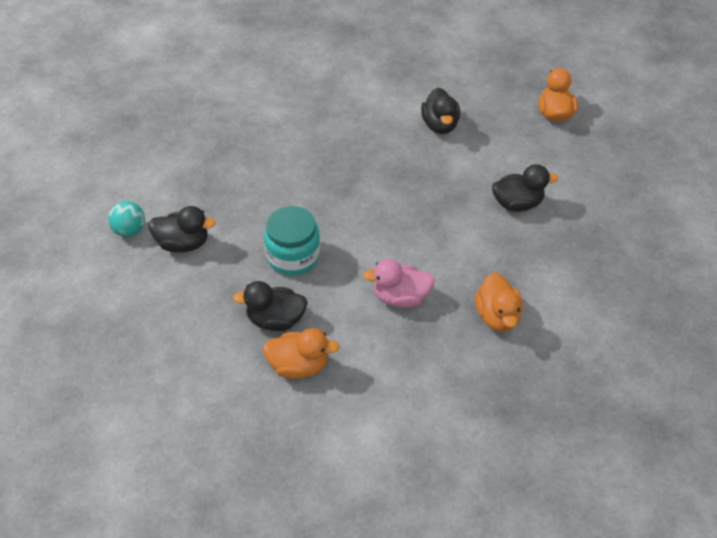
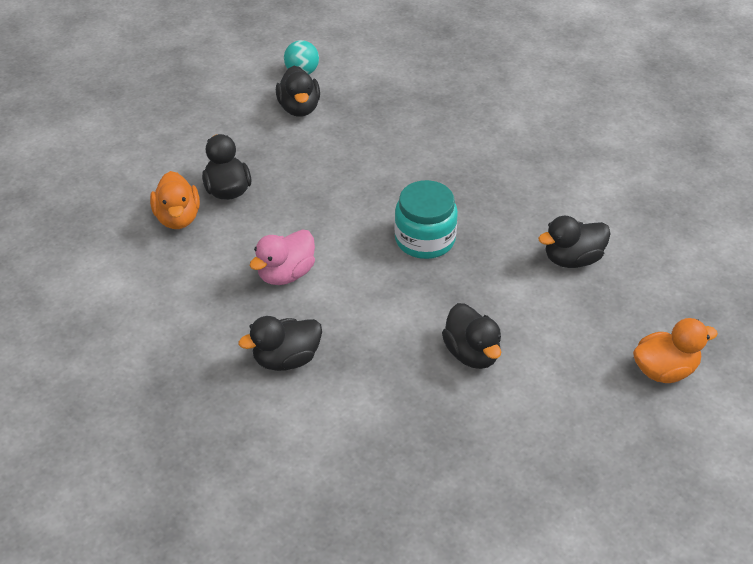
camera: 75 degrees right, 5 degrees down
turquoise jar [264,206,320,275] -> turquoise jar moved to [394,180,458,259]
pink duck [363,259,435,308] -> pink duck turned 120 degrees counterclockwise [250,230,315,285]
orange duck [475,272,522,332] -> black duck [239,316,322,371]

